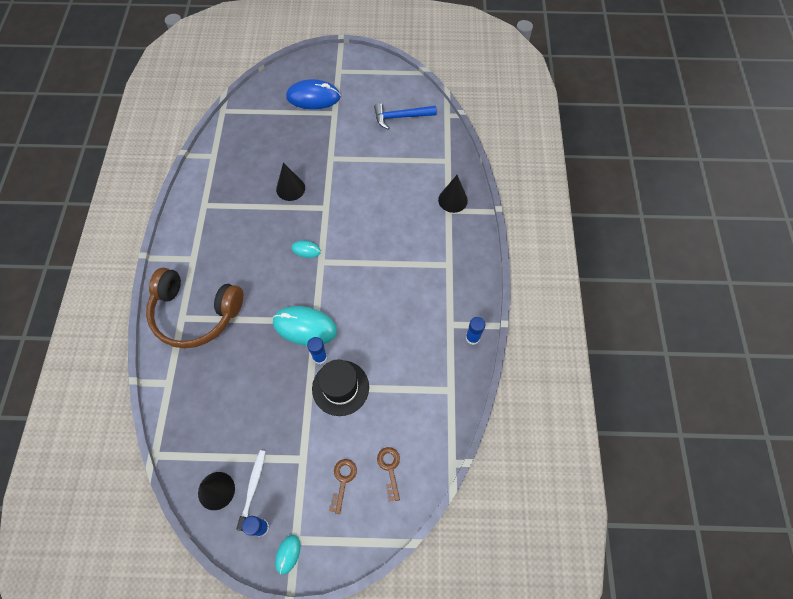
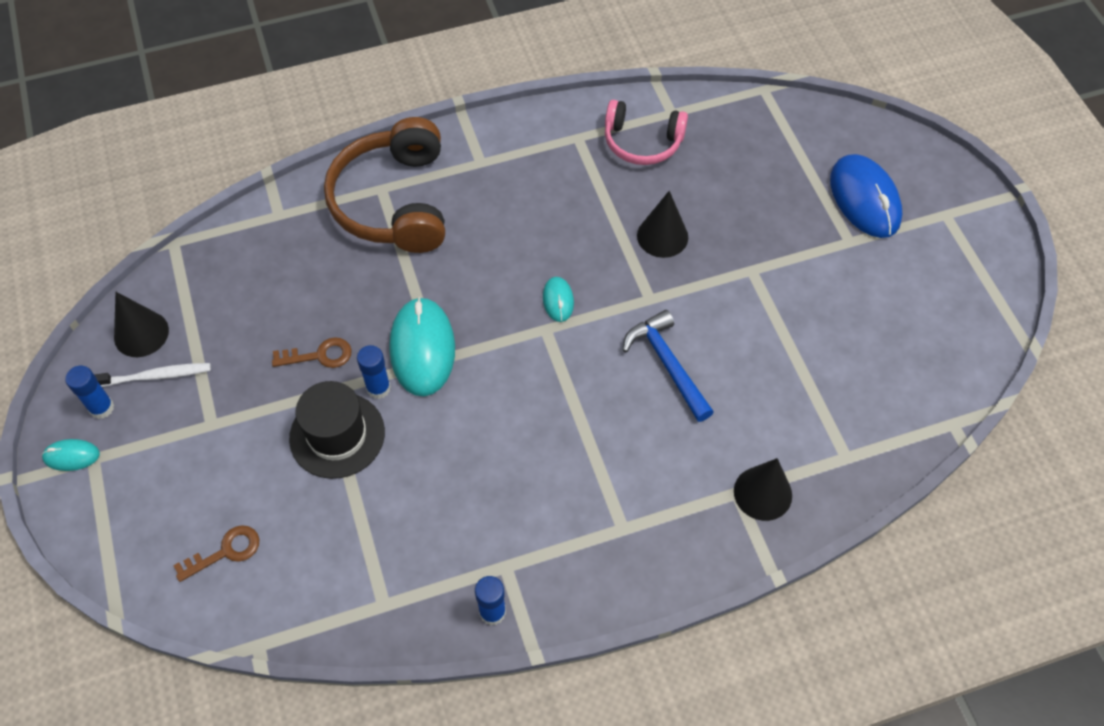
camera: 70 degrees right, 5 degrees down
brown key [329,459,357,514] -> brown key moved to [272,337,352,368]
blue hammer [374,103,436,130] -> blue hammer moved to [623,310,714,422]
none -> pink headphones [605,100,688,165]

